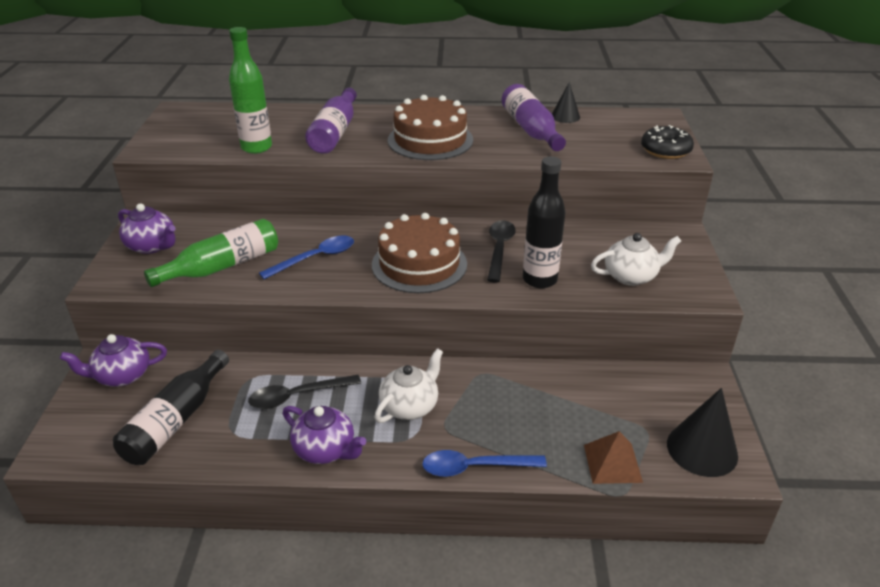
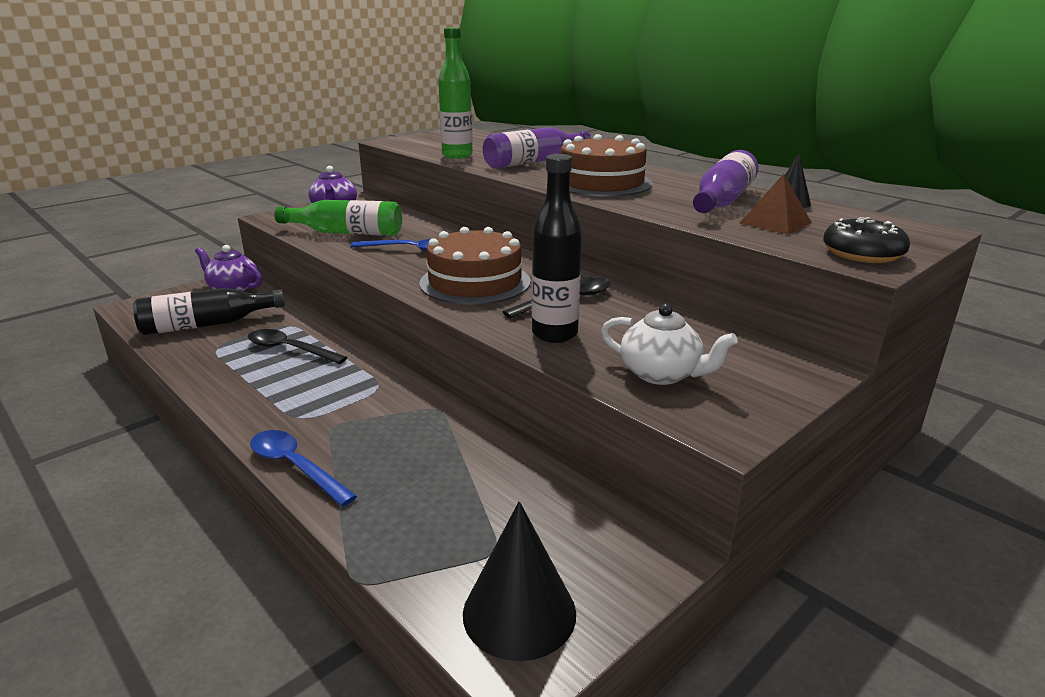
camera: 45 degrees right, 10 degrees down
purple teapot [283,406,366,464] -> none
white teapot [374,348,443,423] -> none
brown pyramid [584,431,643,484] -> brown pyramid moved to [739,174,812,235]

